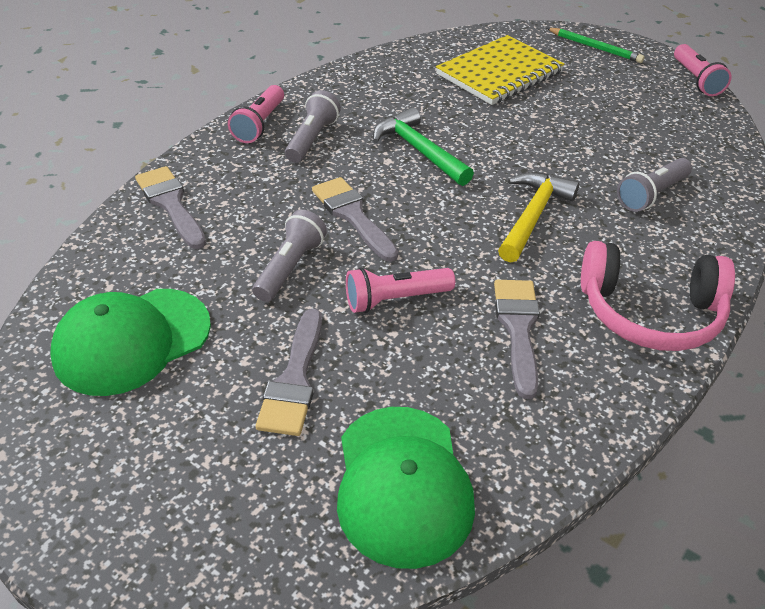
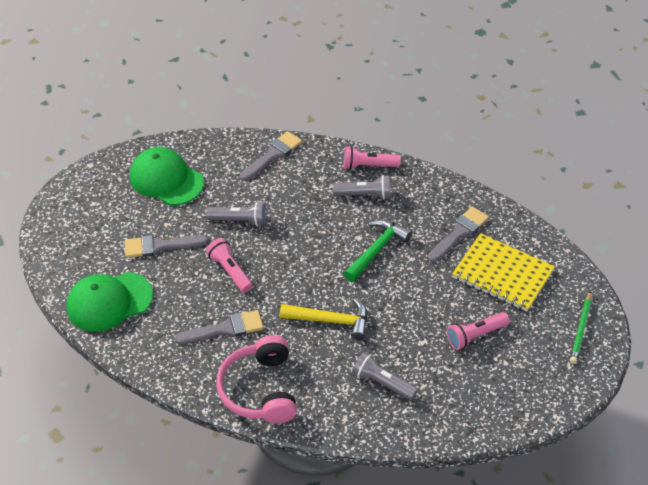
camera: 75 degrees right, 5 degrees up
grey brush [312,177,398,262] -> grey brush moved to [428,206,489,262]
pink flashlight [674,44,732,96] -> pink flashlight moved to [446,312,510,350]

